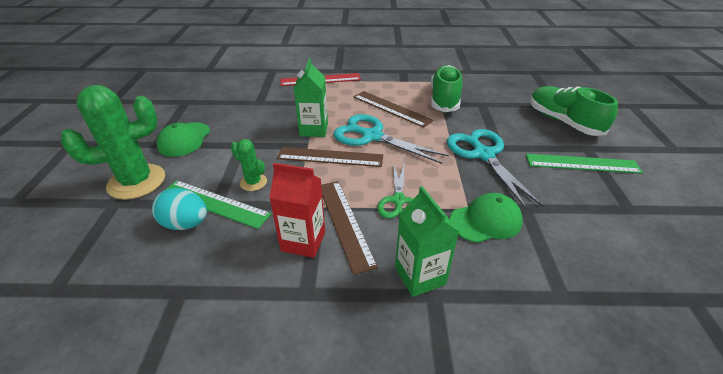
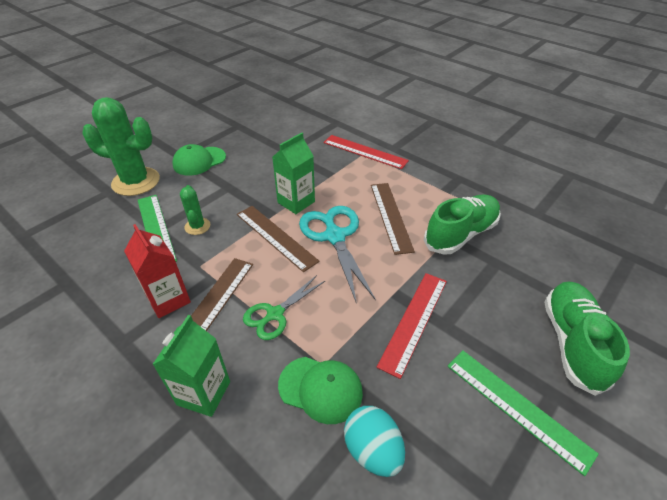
camera: 40 degrees right, 5 degrees up
turquoise egg [152,188,207,230] -> turquoise egg moved to [344,406,405,477]
turquoise scissors [447,129,543,210] -> red ruler [377,273,447,379]

